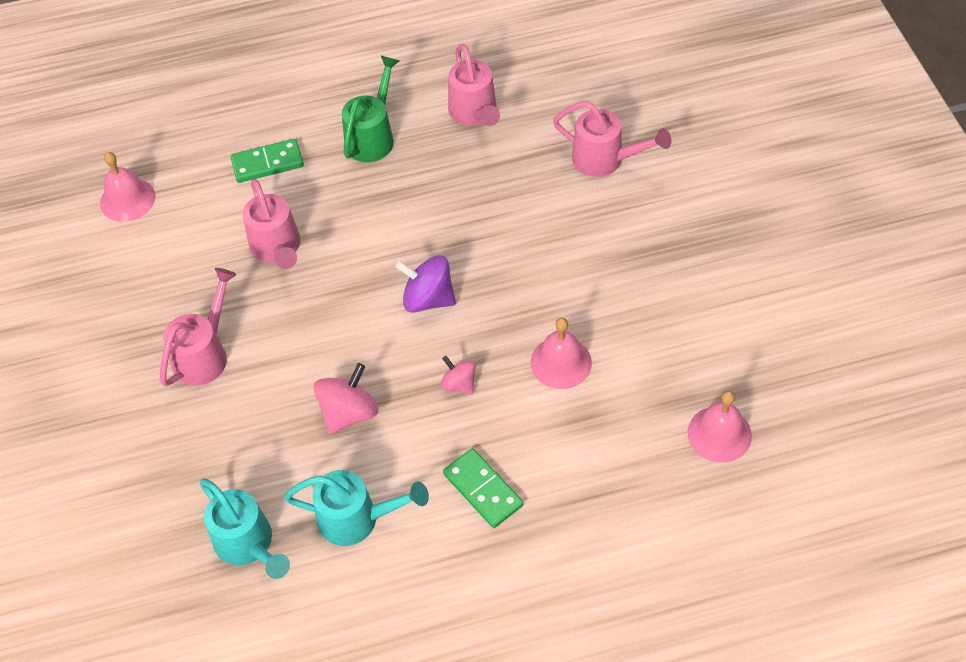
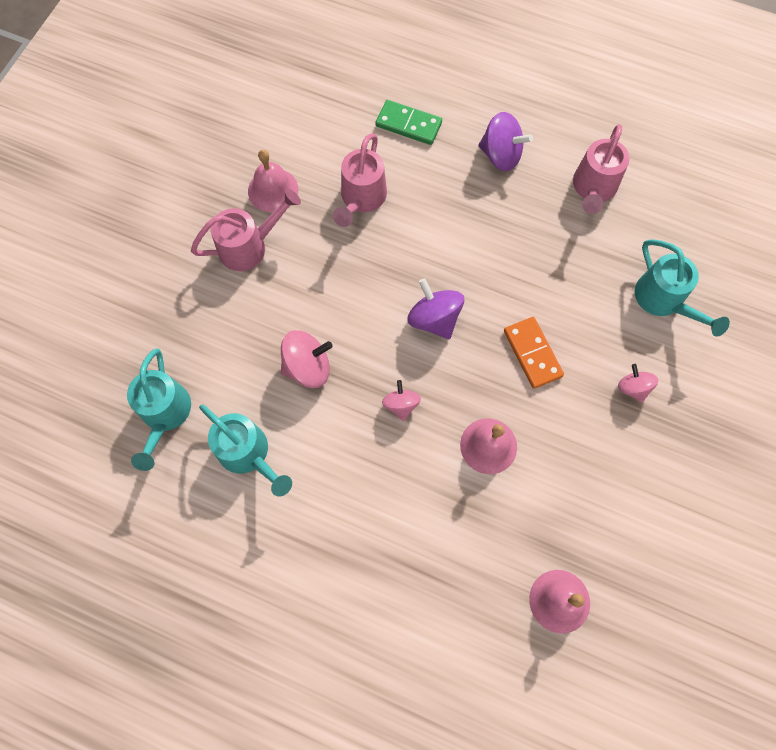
camera: 35 degrees right, 15 degrees up
pink bell [100,152,155,222] -> pink bell moved to [248,150,298,213]
green watering can [342,56,399,162] -> purple spinning top [478,112,533,171]
green domino [443,448,524,528] -> none
pink watering can [553,101,671,177] -> turquoise watering can [635,239,730,337]
none -> orange domino [504,317,564,389]
none -> pink spinning top [618,364,658,403]

